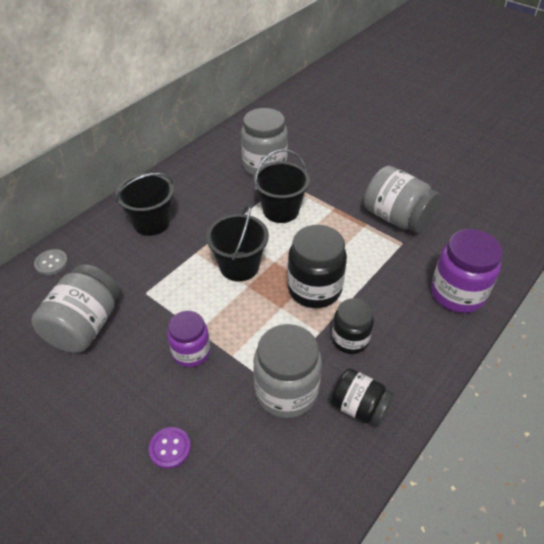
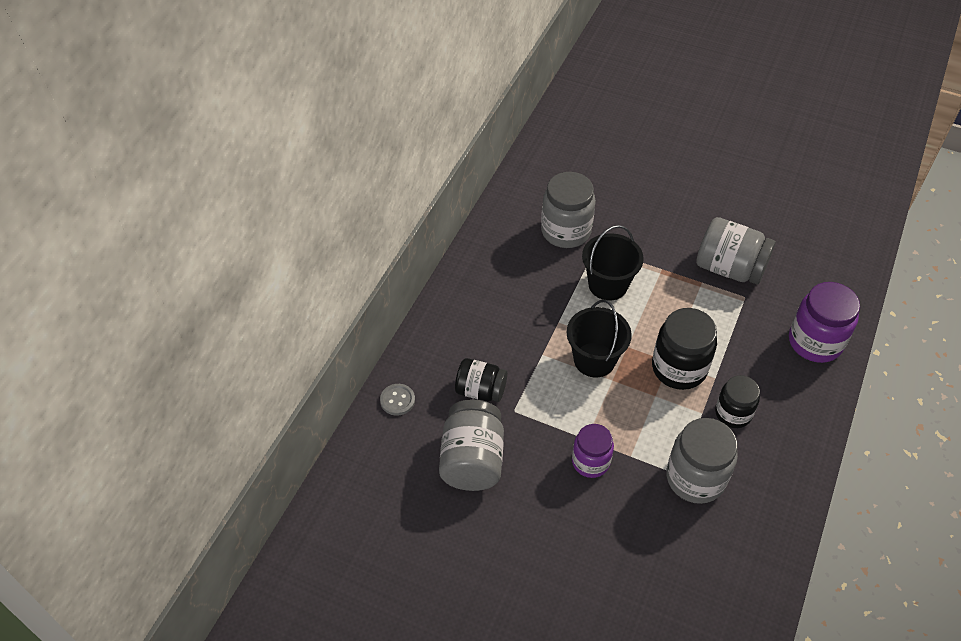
camera: 15 degrees left, 5 degrees up
black bucket [115,173,174,236] -> none
purple button [149,427,191,469] -> none
black jar [331,368,394,427] -> black jar moved to [455,358,507,402]

